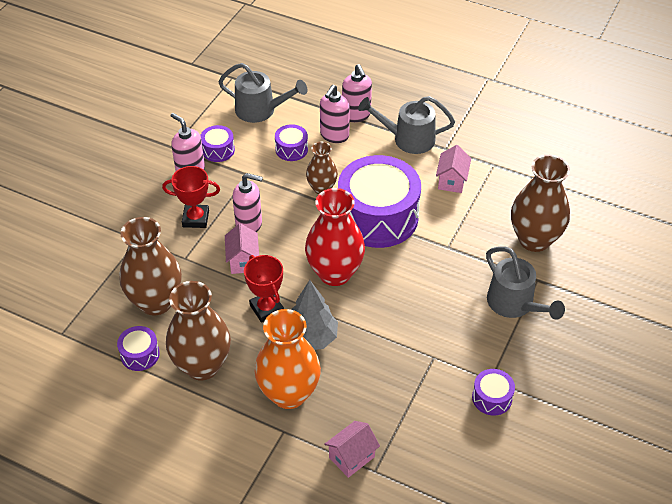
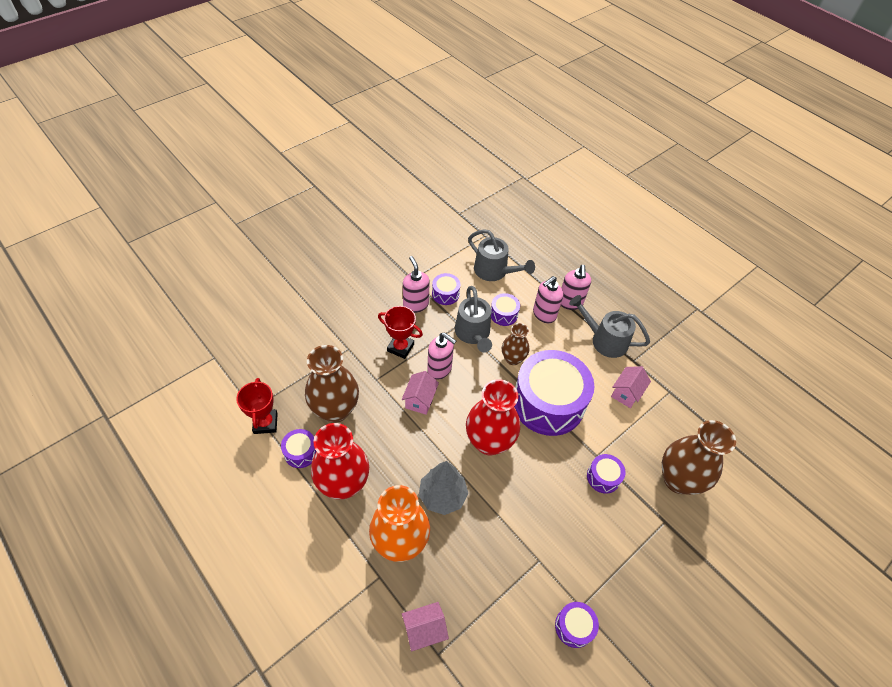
camera: 20 degrees right, 5 degrees up
brown vase [166,281,231,380] -> red vase [311,423,369,499]
red trophy [244,255,284,323] -> red trophy moved to [236,378,278,434]
grey watering can [486,246,565,320] -> grey watering can moved to [455,286,492,353]
none -> purple drum [587,454,625,494]

